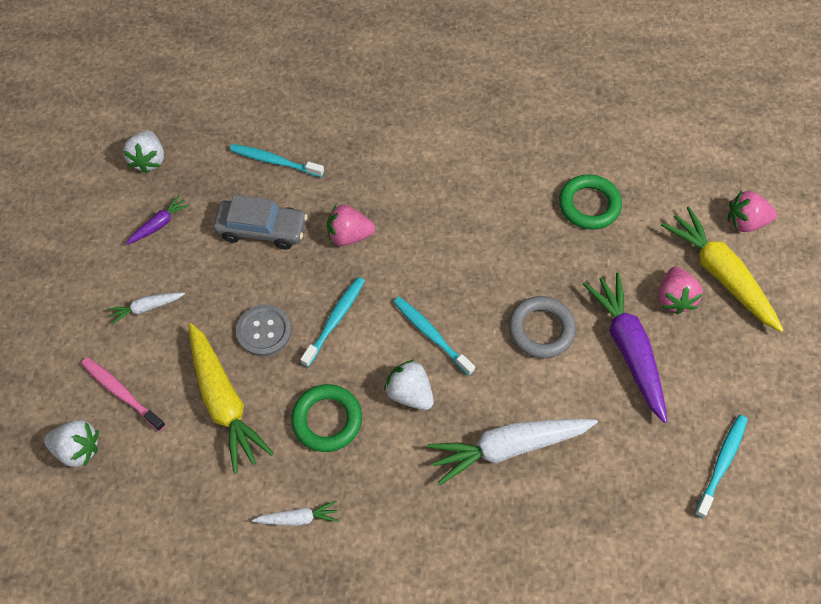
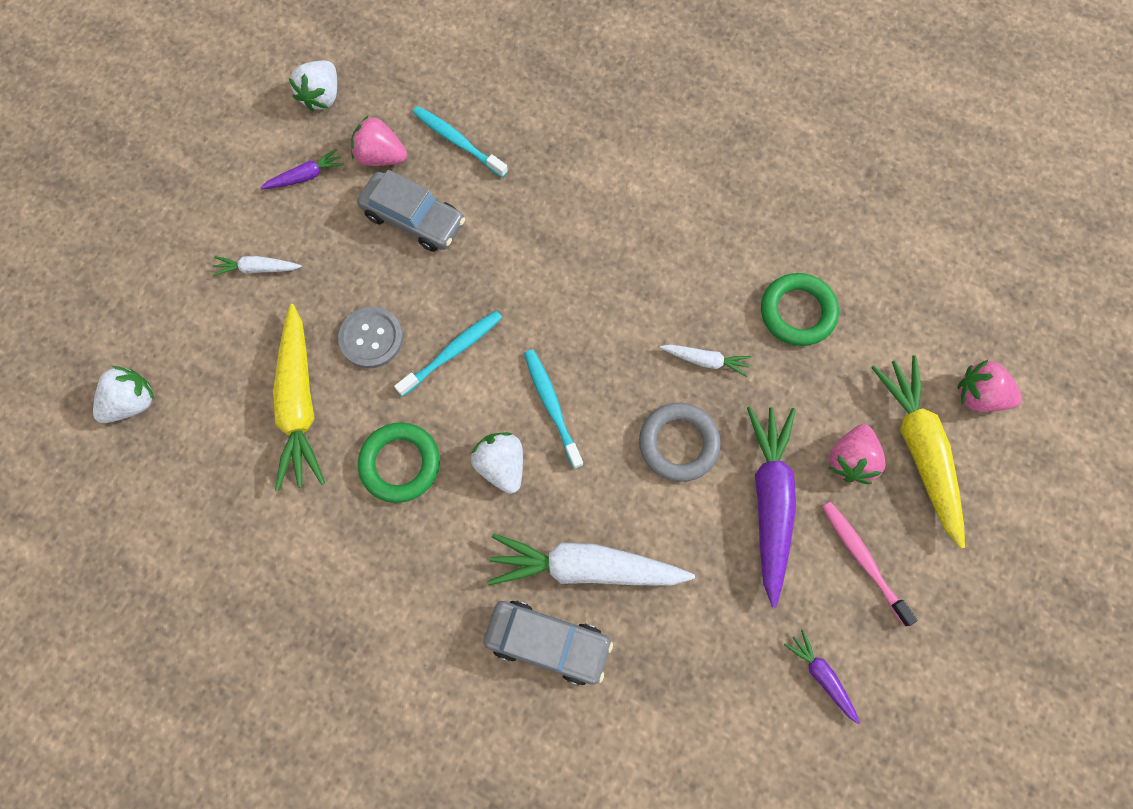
camera: 20 degrees right, 10 degrees up
white strawberry [44,420,99,467] -> white strawberry turned 75 degrees counterclockwise [93,366,155,423]
pink toothbrush [81,357,166,431] -> pink toothbrush moved to [822,502,918,626]
white carrot [252,501,338,526] -> white carrot moved to [660,345,751,377]
pink strawberry [327,205,375,246] -> pink strawberry moved to [351,115,407,166]
turquoise toothbrush [695,415,748,518] -> purple carrot [784,630,860,724]
none -> grey car [484,601,613,685]

